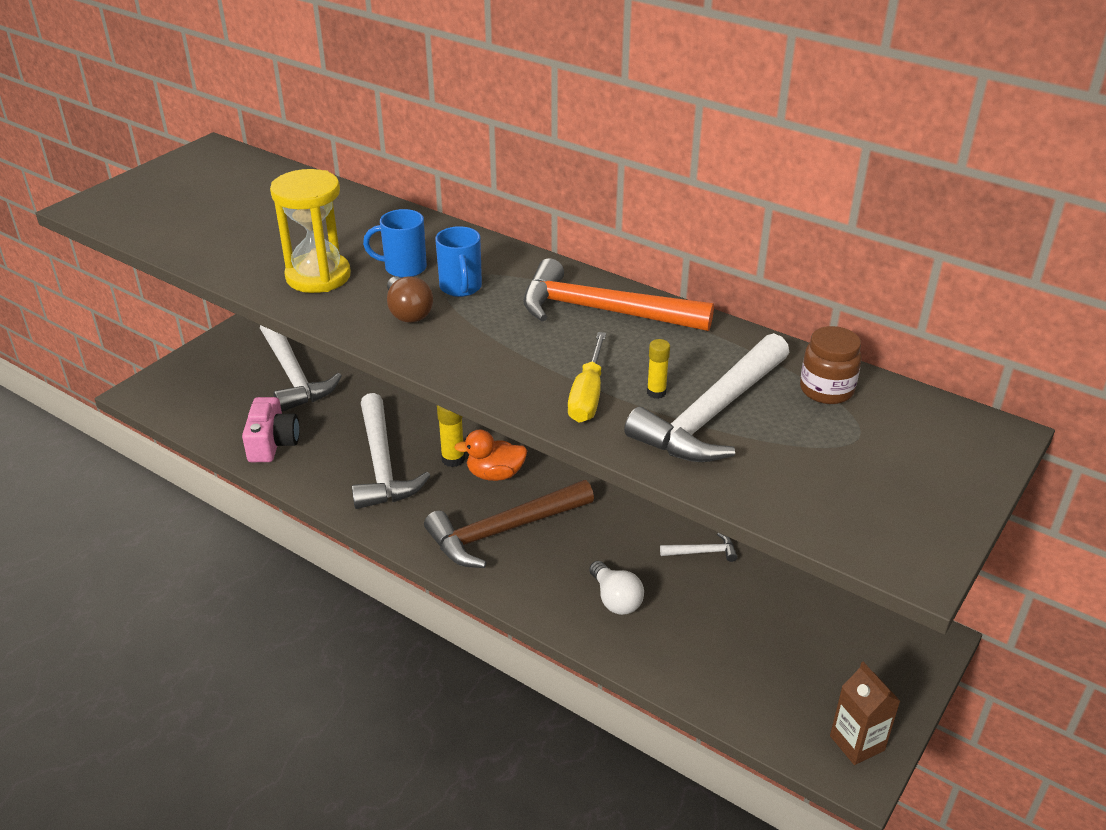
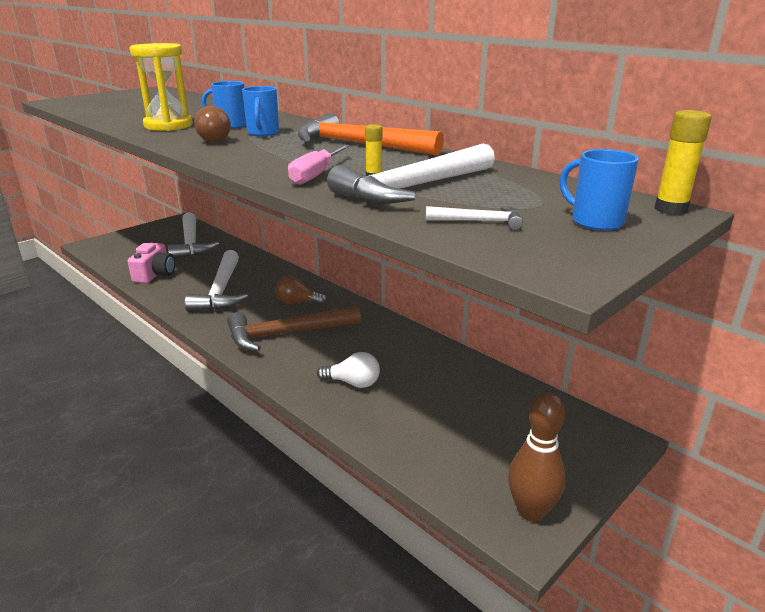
camera: 10 degrees right, 10 degrees down
yellow glue stick [437,405,465,467] -> yellow glue stick moved to [654,110,712,215]
orange duck [454,429,527,481] -> brown light bulb [275,276,327,305]
yellow screwdriver [568,332,606,423] -> pink screwdriver [288,144,350,185]
white light bulb [589,561,644,615] -> white light bulb turned 60 degrees counterclockwise [317,352,380,388]
white hammer [660,533,738,562] -> white hammer moved to [426,206,523,230]
brown jar [800,326,861,404] -> none
brown carton [830,662,900,765] -> brown bowling pin [508,392,566,522]
none -> blue mug [560,149,639,231]

